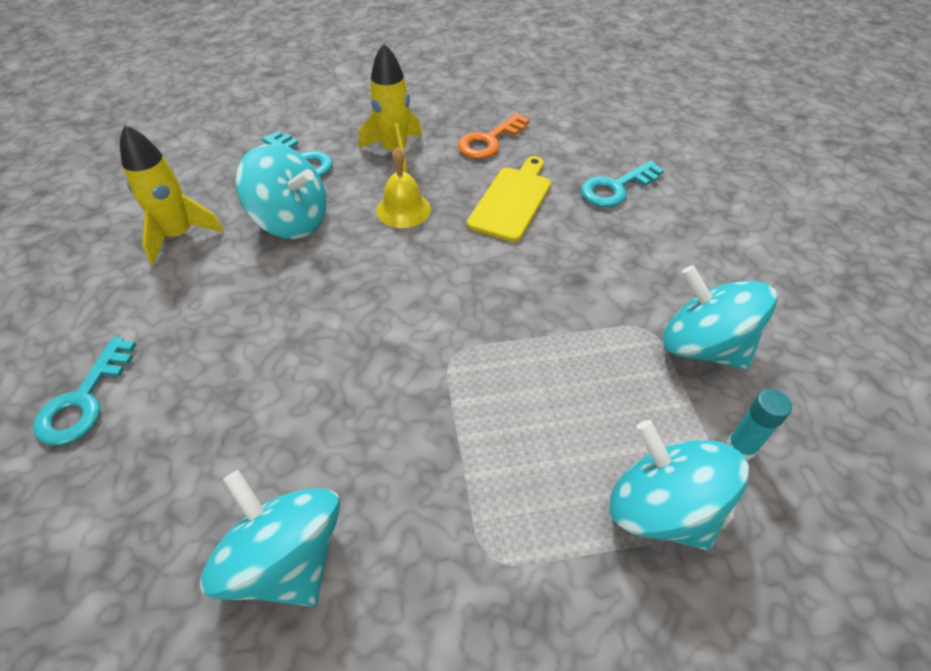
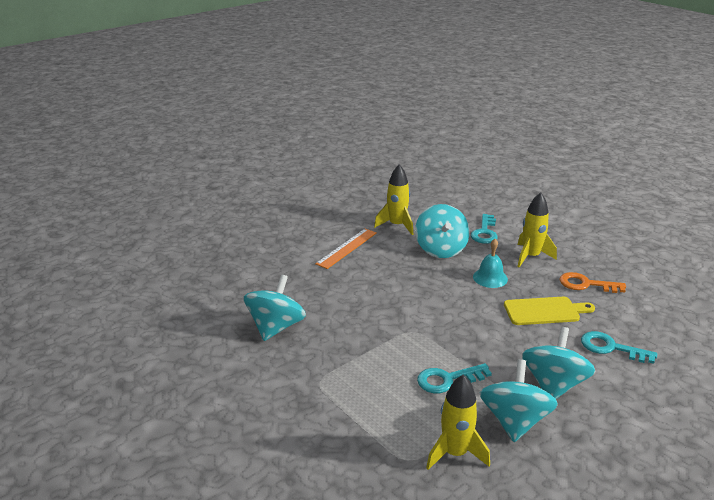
camera: 60 degrees right, 20 degrees down
turquoise key [33,337,136,445] -> turquoise key moved to [417,363,492,393]
yellow bell [376,147,431,228] -> turquoise bell [473,239,508,288]
turquoise spinning top [610,420,749,550] -> turquoise spinning top moved to [522,327,596,399]
turquoise glue stick [726,389,792,460] -> yellow rocket [426,374,490,470]
none -> orange ruler [315,229,377,269]

